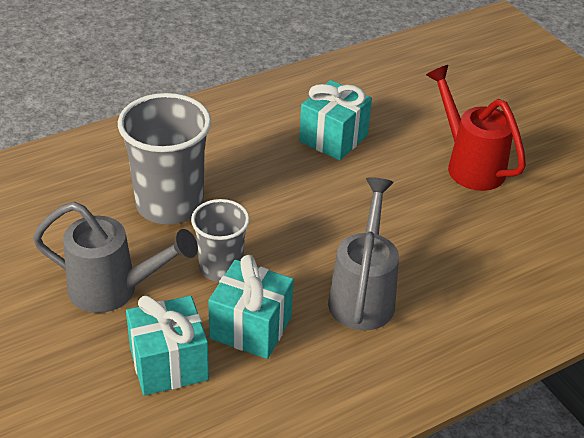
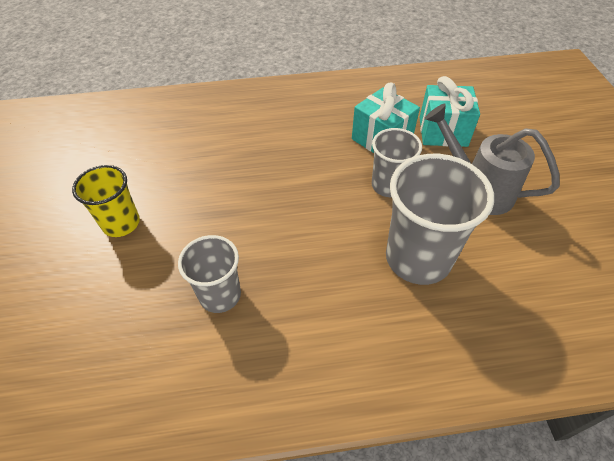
camera: 155 degrees left, 10 degrees up
turquoise gift [299,80,372,161] -> grey cup [178,235,241,313]
grey watering can [328,177,399,331] -> none
red watering can [426,65,526,191] -> yellow cup [72,165,140,237]

